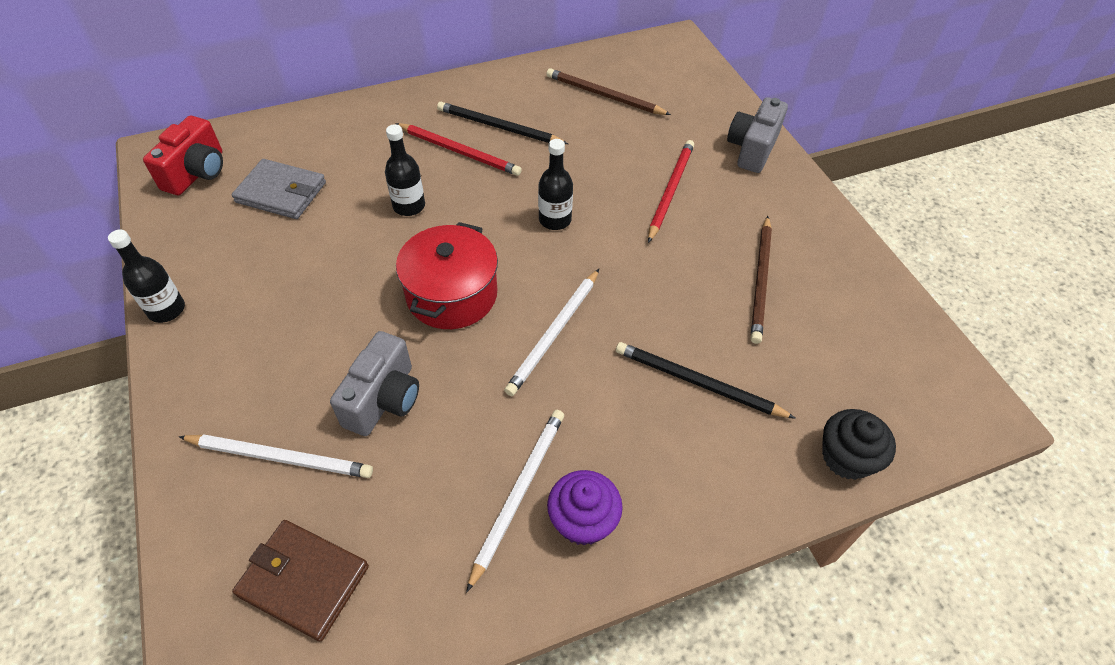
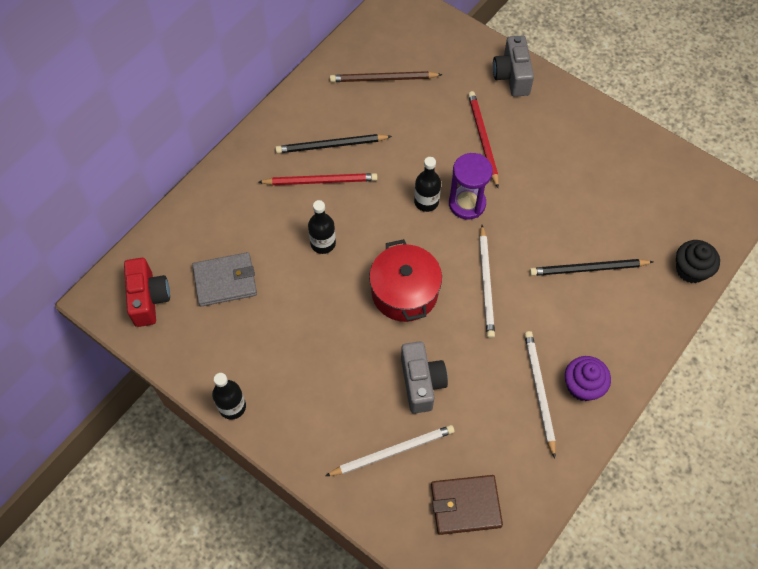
camera: 30 degrees left, 10 degrees up
brown pencil [750,216,772,344] -> none
none -> purple hourglass [449,153,493,220]

